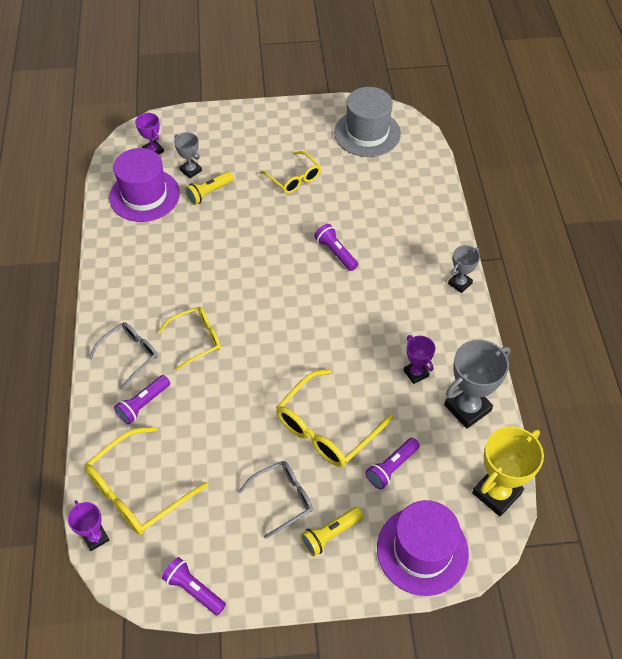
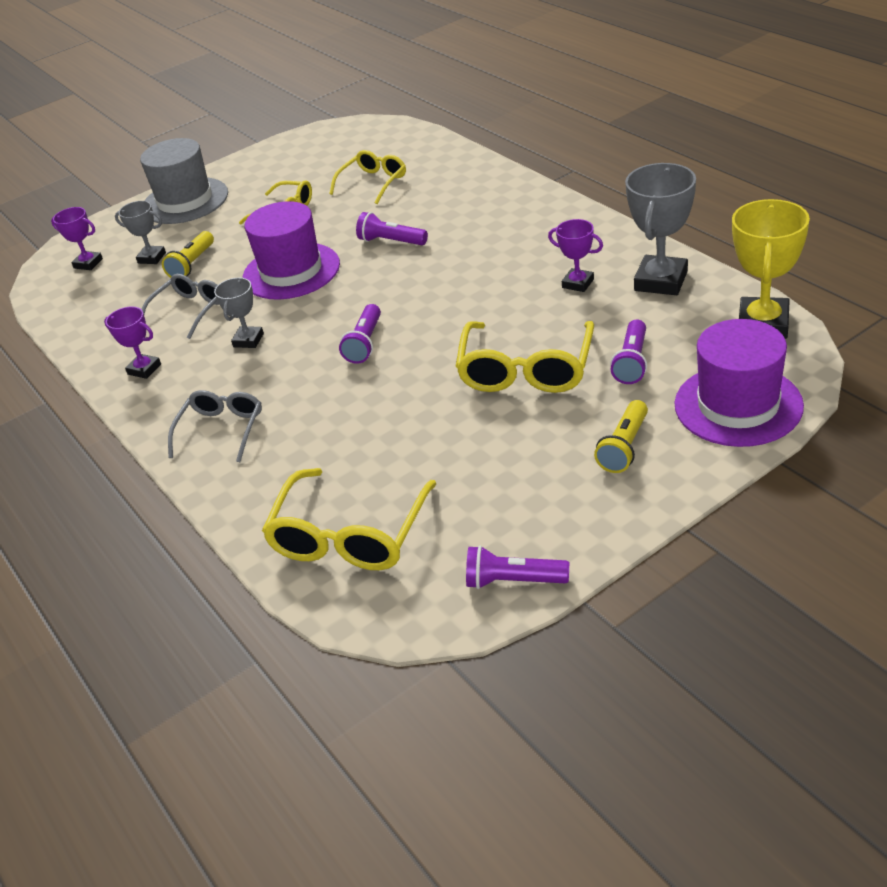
camera: 25 degrees left, 15 degrees down
purple trophy [68,500,109,551] -> purple trophy moved to [104,306,161,379]
purple hat [109,148,180,222] -> purple hat moved to [243,201,340,300]
purple flashlight [114,375,170,424] -> purple flashlight moved to [339,304,381,364]
yellow glasses [158,307,221,371] -> yellow glasses moved to [329,150,406,204]
grey glasses [239,461,313,539] -> grey glasses moved to [141,274,219,339]
grey hat [334,87,401,157] -> grey hat moved to [140,138,228,224]
grey trophy [448,245,480,293] -> grey trophy moved to [214,278,264,348]

